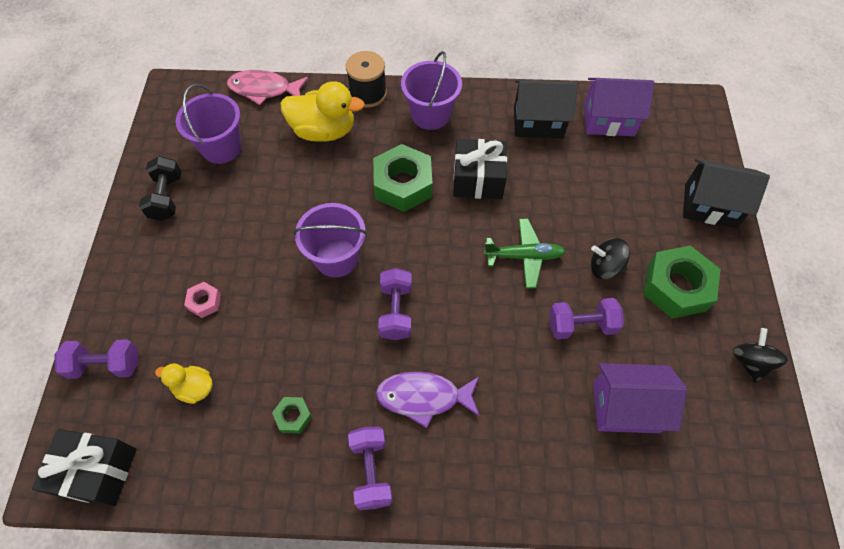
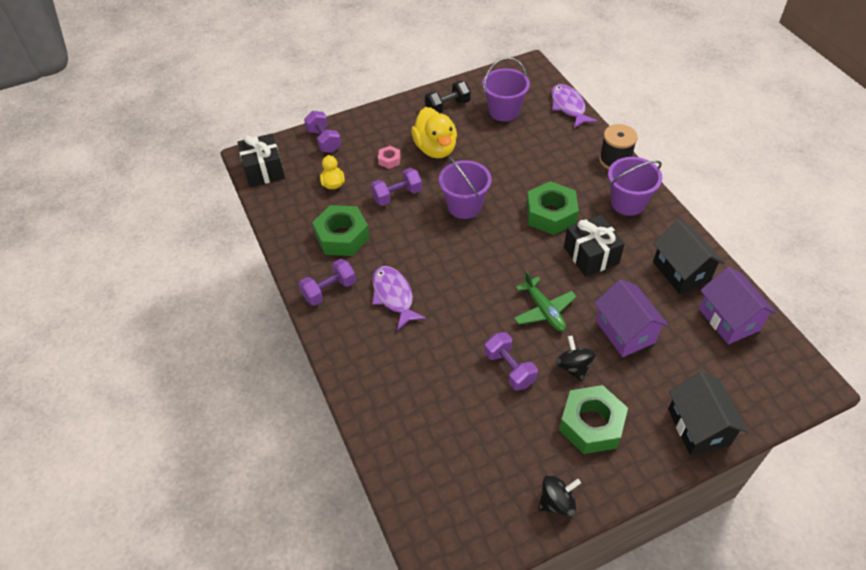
camera: 65 degrees right, 10 degrees down
pink fish [227,70,308,105] -> purple fish [551,84,597,128]
green nut [272,397,312,434] -> green nut [312,205,370,256], size x2.10
yellow duck [280,81,365,142] -> yellow duck moved to [411,107,457,158]
purple dumbbell [378,268,412,340] -> purple dumbbell moved to [371,168,422,206]
purple house [593,363,687,433] -> purple house moved to [594,279,669,357]

